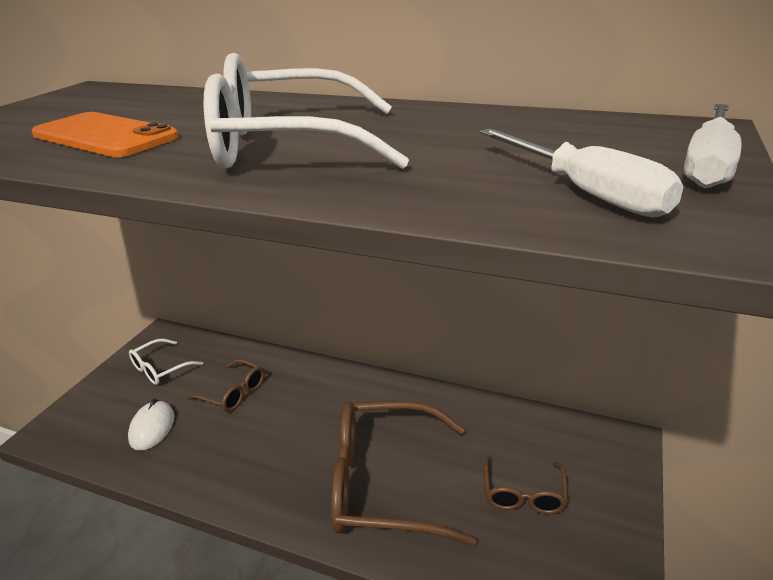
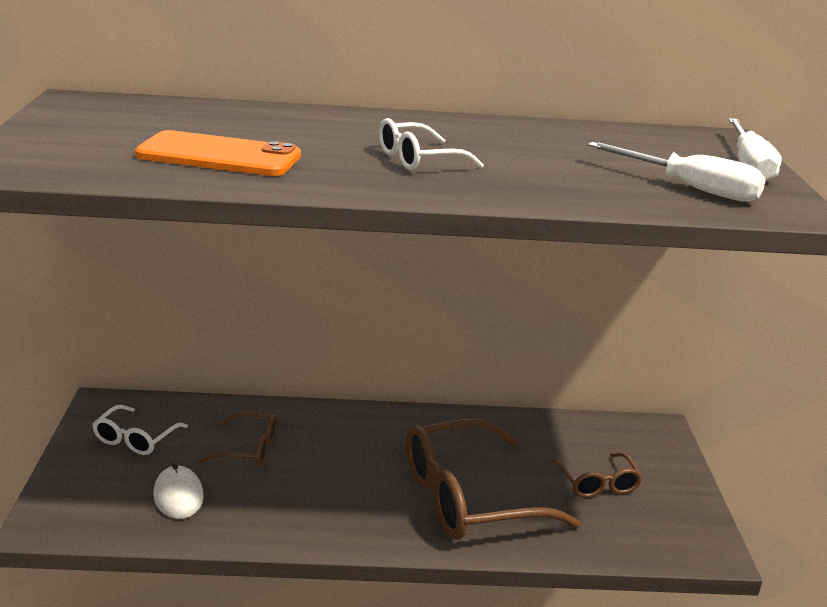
camera: 25 degrees left, 5 degrees down
white glasses [204,53,409,169] -> white glasses [379,118,484,170], size x0.50

